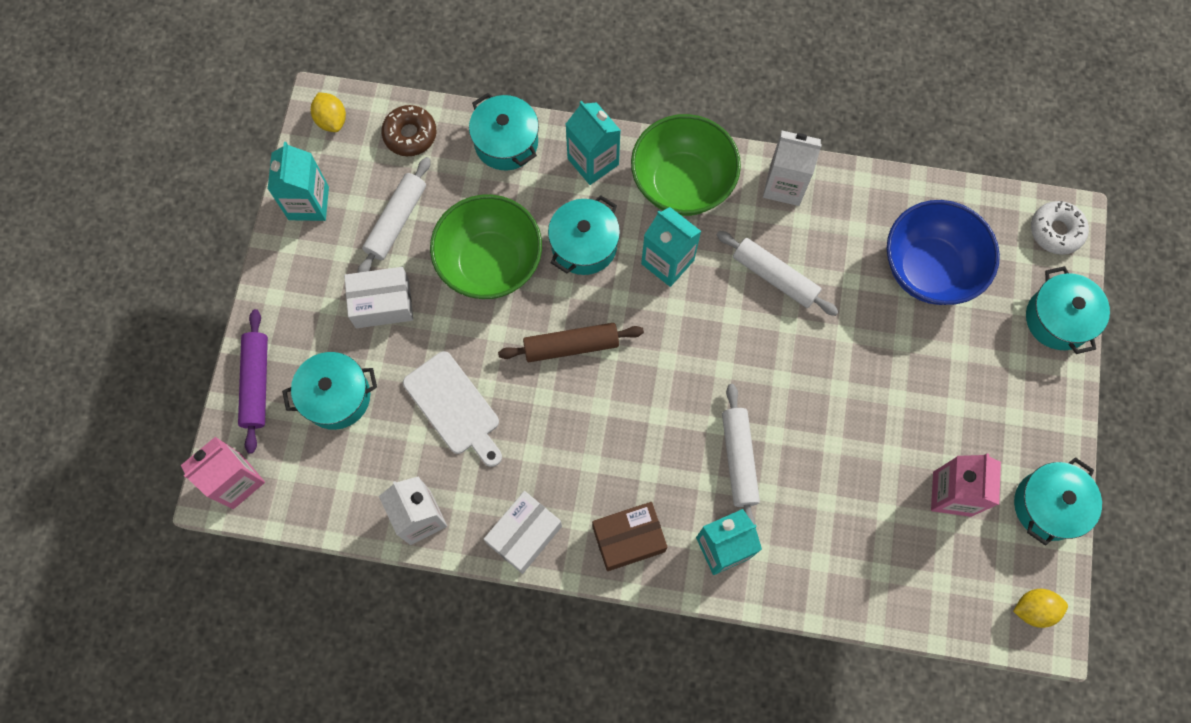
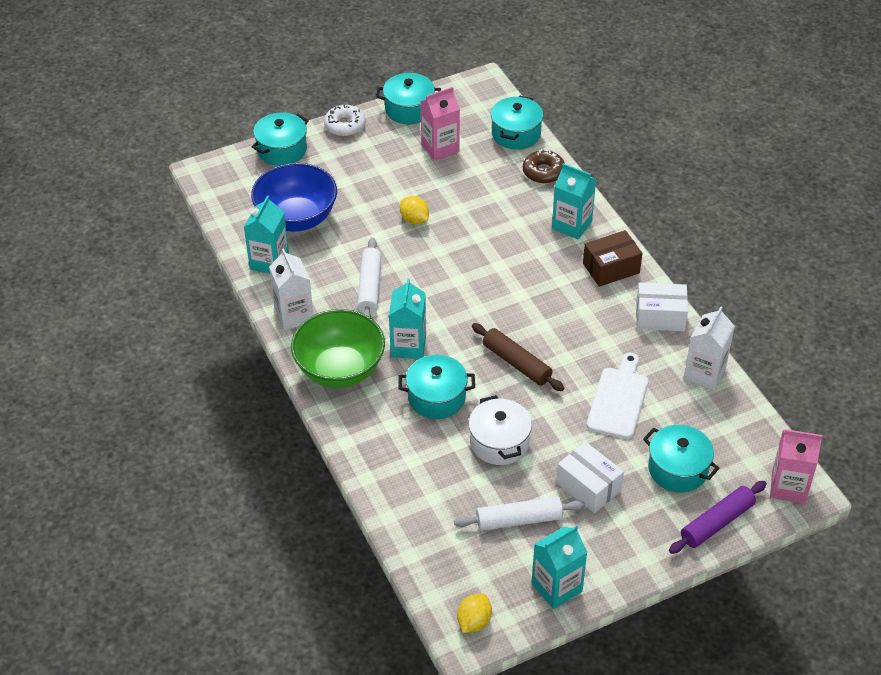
camera: 125 degrees left, 25 degrees down
brown donut [381,105,437,156] -> brown donut moved to [523,149,565,184]
green bowl [430,194,542,299] -> white pot [469,395,532,465]
turquoise pot [469,93,539,171] -> turquoise pot moved to [491,95,543,149]
turquoise carton [566,101,621,185] -> turquoise carton moved to [244,195,289,274]
brown box [592,502,668,571] -> brown box turned 60 degrees counterclockwise [583,230,643,287]
white rolling pin [722,384,760,525] -> none
yellow lemon [1013,589,1068,628] -> yellow lemon moved to [400,196,429,225]
white donut [1031,201,1089,255] -> white donut moved to [324,105,366,137]

